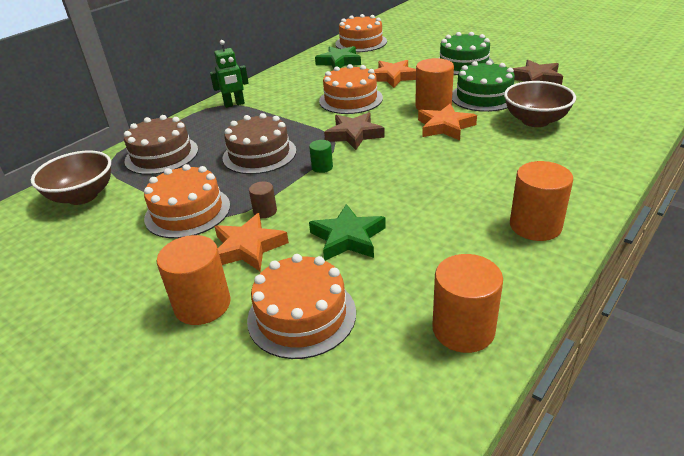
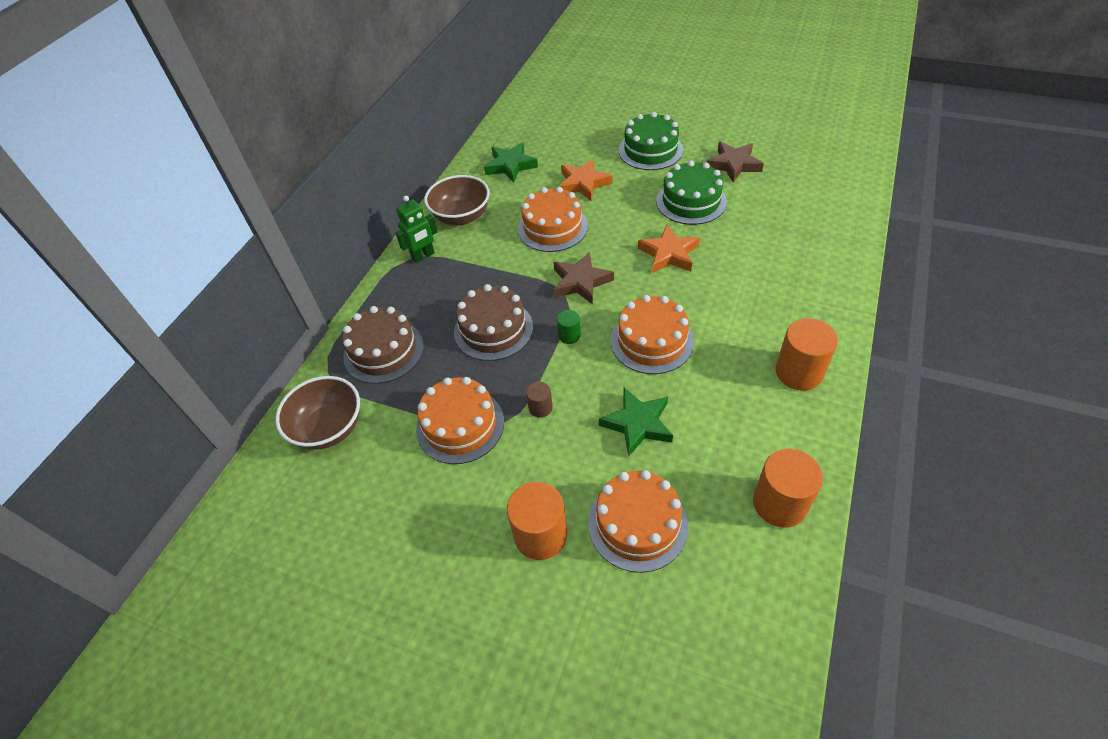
camera: 15 degrees left, 15 degrees up
orange star [214,213,289,271] -> none
orange cake [335,14,387,52] -> orange cake moved to [611,295,694,374]
orange cylinder [415,58,454,111] -> none
brown bowl [504,81,576,127] -> brown bowl moved to [424,175,490,225]

